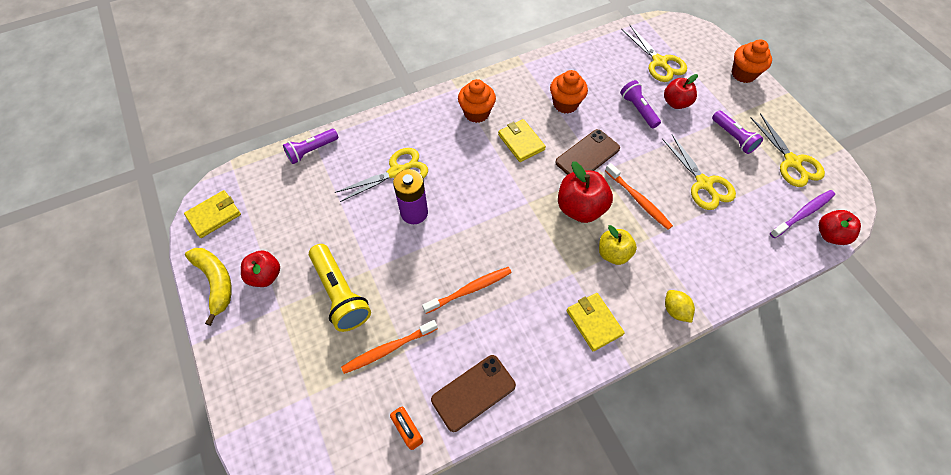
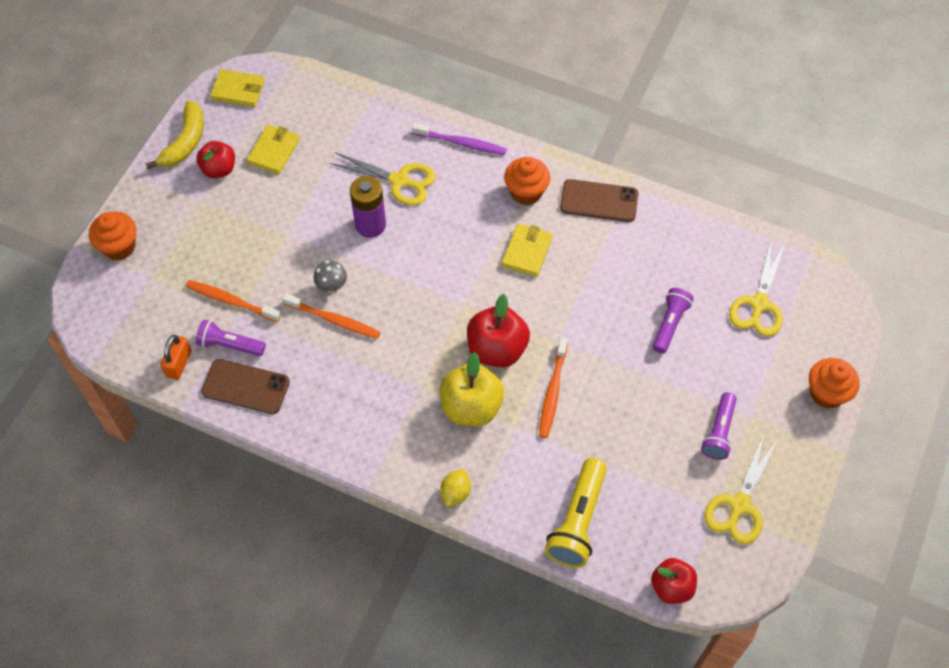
camera: 50 degrees right, 0 degrees up
purple flashlight [283,129,338,164] -> purple flashlight moved to [196,320,266,356]
yellow flashlight [309,244,371,332] -> yellow flashlight moved to [545,458,607,568]
orange cupcake [550,70,588,114] -> orange cupcake moved to [89,212,137,261]
brown phone [555,129,620,175] -> brown phone moved to [560,179,638,222]
yellow wallet [566,293,625,351] -> yellow wallet moved to [247,125,300,174]
yellow apple [599,225,637,265] -> yellow apple [439,352,504,426], size x1.52
yellow scissors [662,134,736,210] -> none
red apple [664,74,698,109] -> none
purple toothbrush [770,190,835,238] -> purple toothbrush moved to [412,123,507,155]
none -> grey mushroom [313,260,347,294]

